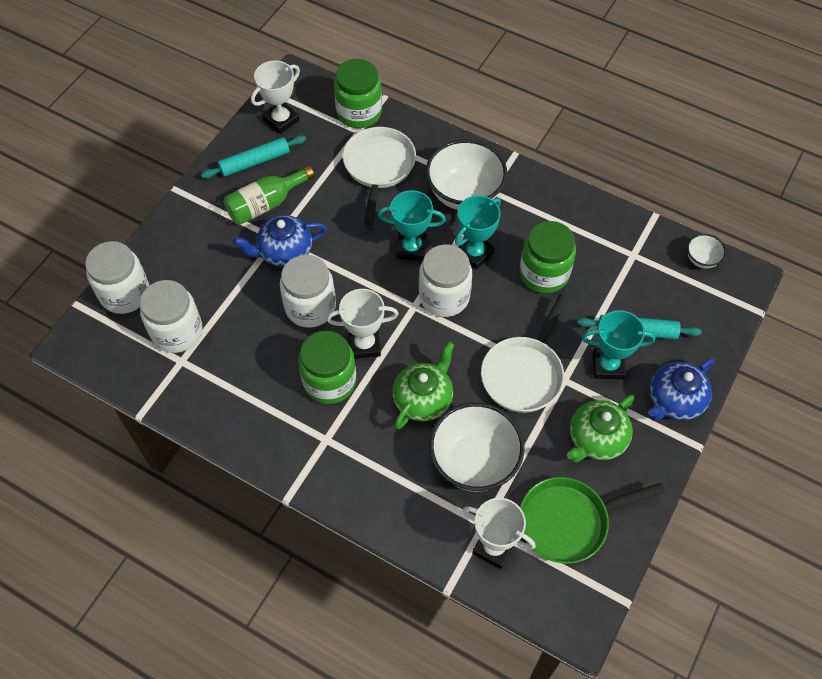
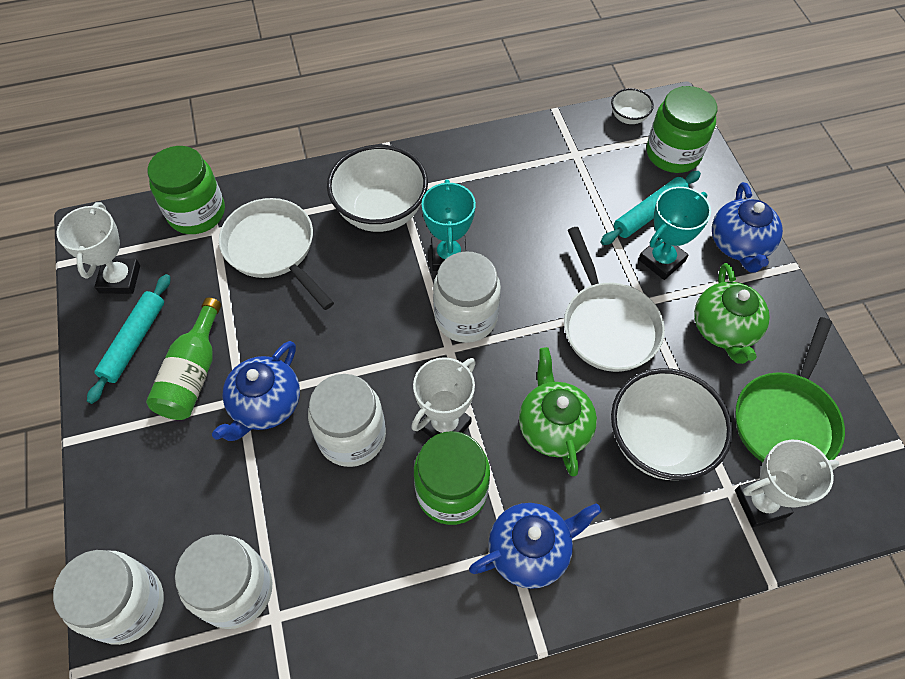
camera: 45 degrees left, 0 degrees up
turquoise trophy [378,190,446,261] -> none
green jar [520,221,576,293] -> green jar moved to [647,86,717,173]
none -> blue teapot [469,503,602,589]

